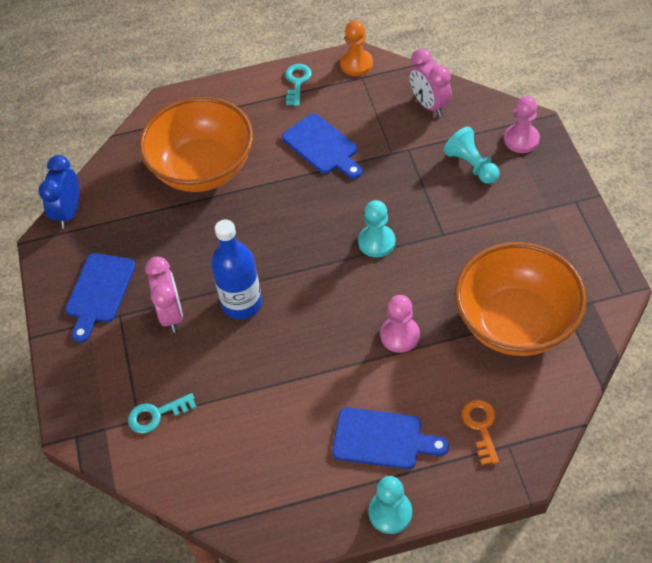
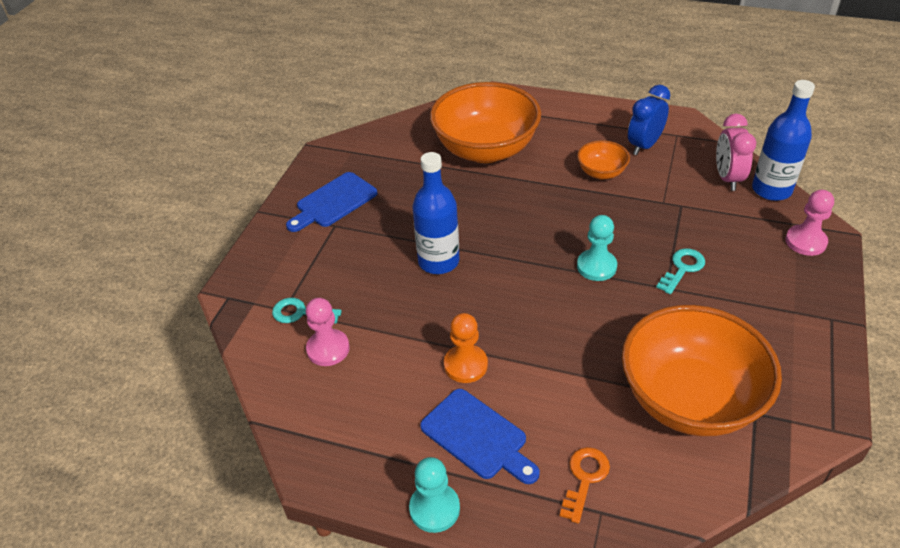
camera: 30 degrees right, 10 degrees down
blue clock [38,155,79,229] -> blue clock moved to [628,85,670,155]
pink clock [145,256,183,332] -> none
blue cutting board [282,113,362,179] -> orange bowl [577,140,630,179]
turquoise key [285,64,312,106] -> turquoise key moved to [656,248,705,294]
orange pawn [340,20,373,76] -> orange pawn moved to [444,313,488,383]
pink pawn [380,295,420,353] -> pink pawn moved to [306,298,350,366]
turquoise pawn [443,127,500,184] -> none
none -> blue bottle [752,80,815,201]

